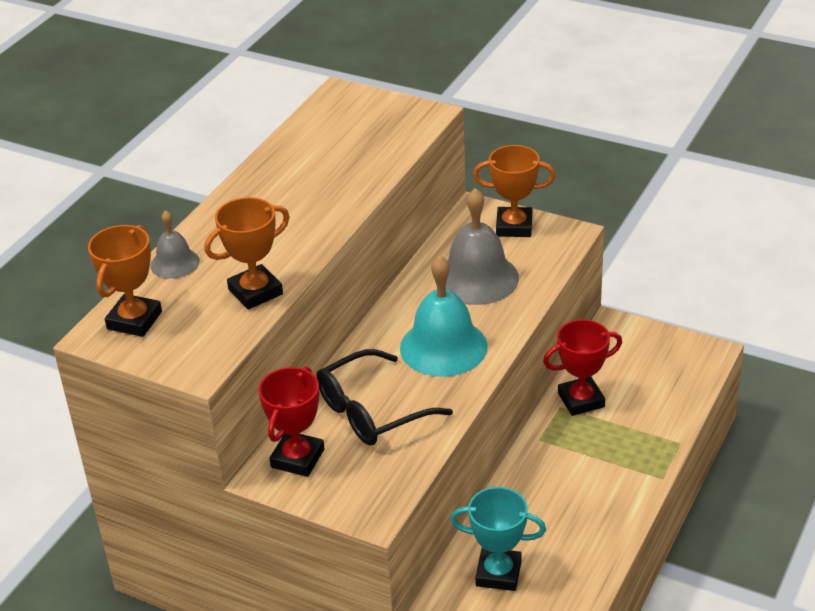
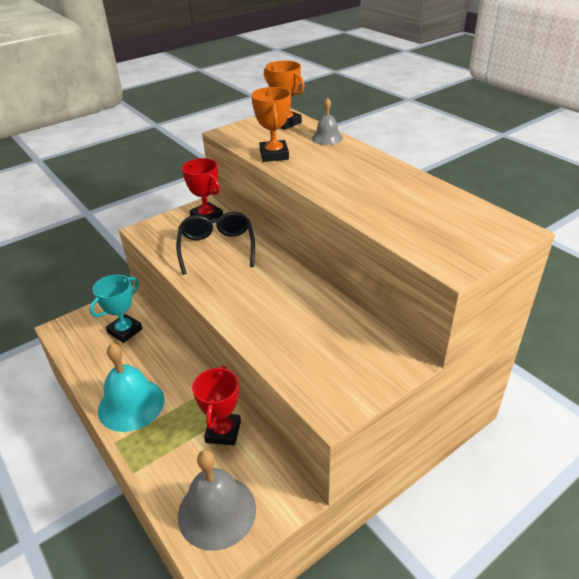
camera: 115 degrees right, 0 degrees up
turquoise bell [400,256,488,377] -> turquoise bell moved to [98,343,164,432]
grey bell [445,188,519,305] -> grey bell moved to [178,450,256,551]
orange trophy [473,145,555,237] -> none

